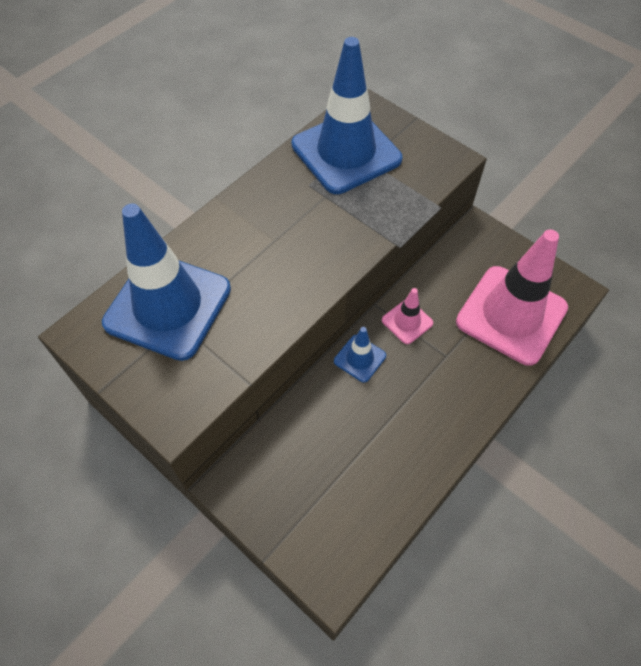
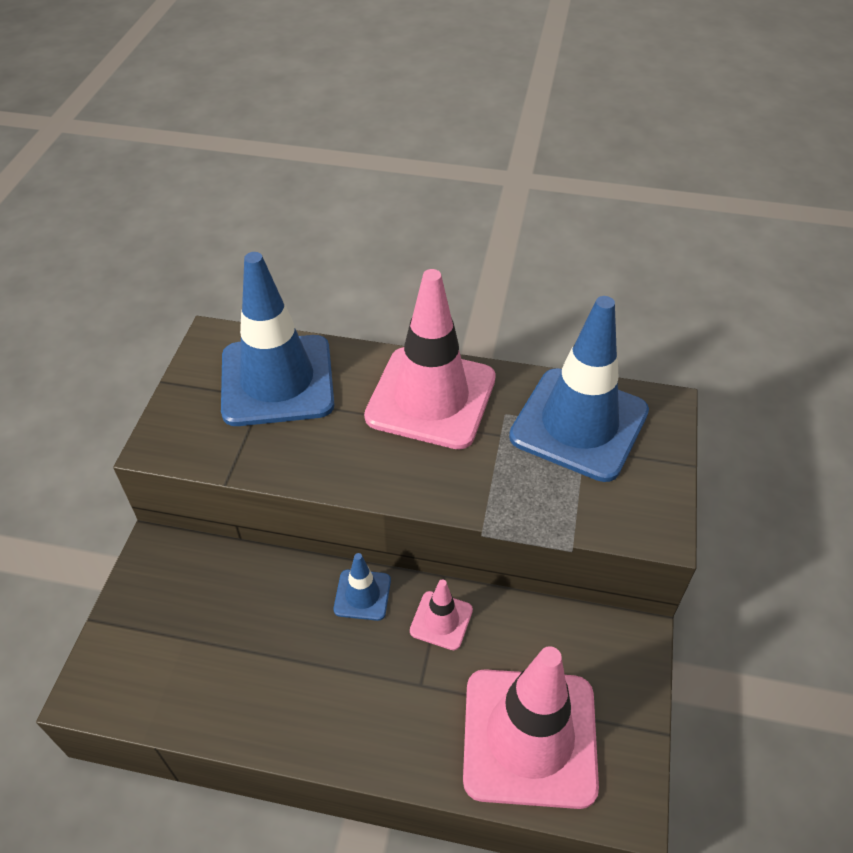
camera: 60 degrees right, 10 degrees down
none -> pink traffic cone [364,269,496,450]

